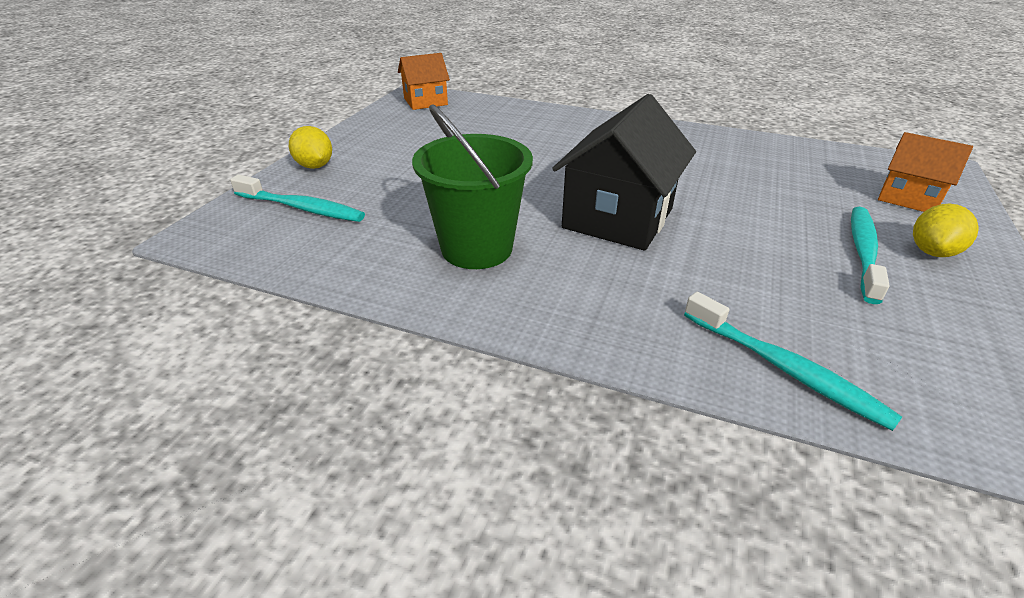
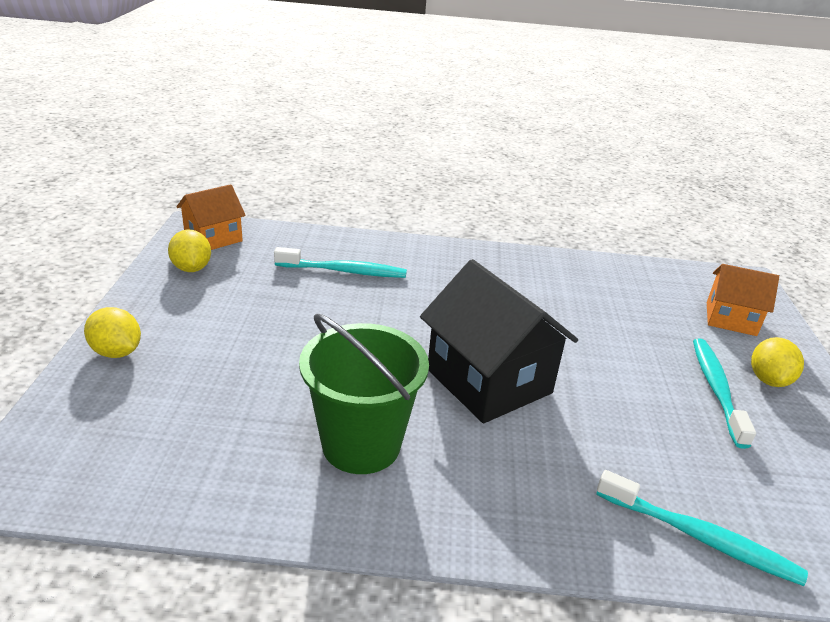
camera: 20 degrees left, 5 degrees down
turquoise toothbrush [230,175,365,222] -> turquoise toothbrush moved to [274,247,407,278]
black house [552,94,696,251] -> black house turned 45 degrees counterclockwise [420,259,578,423]
none -> yellow lemon [168,230,211,272]

